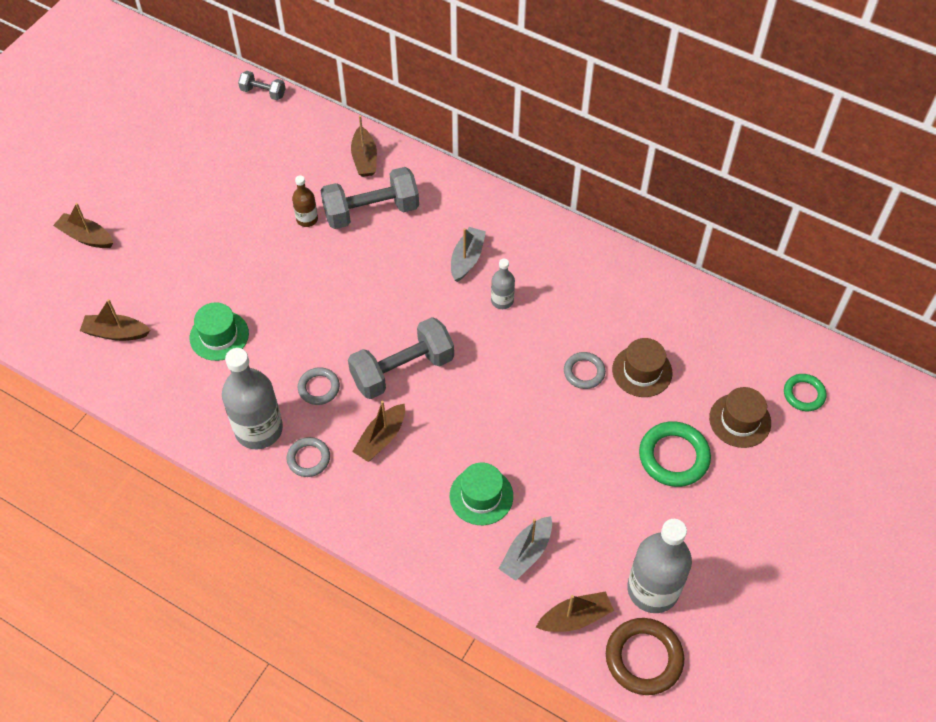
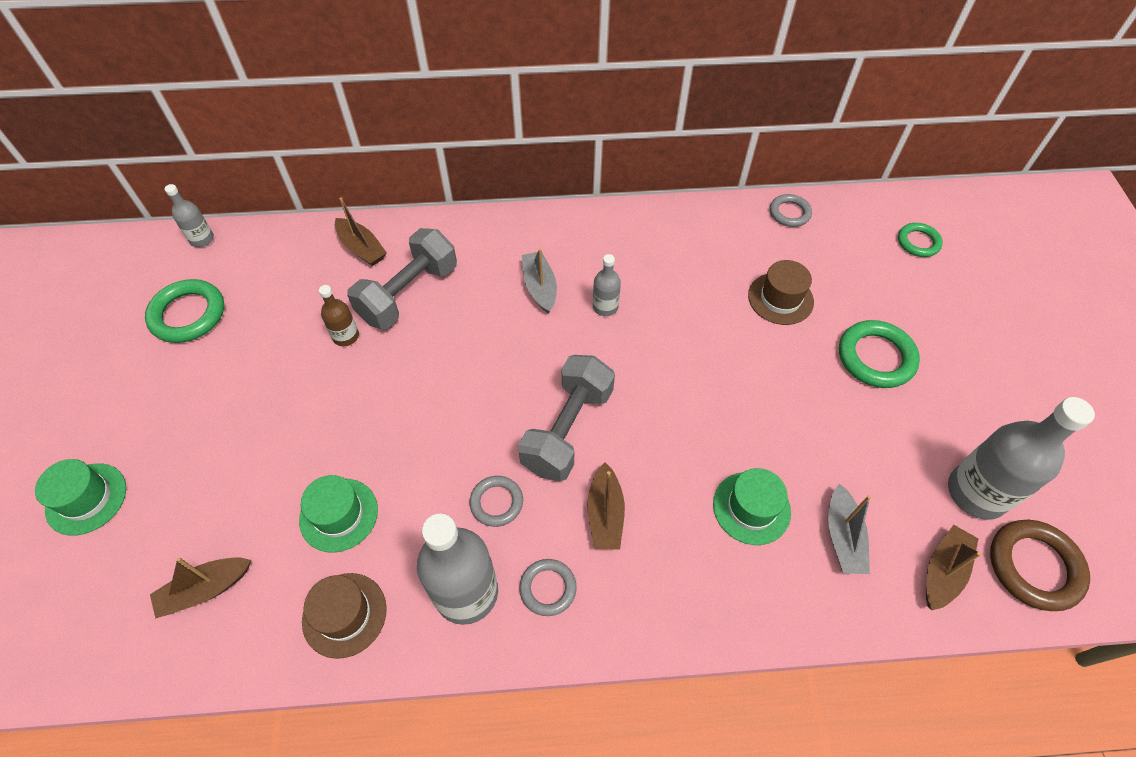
camera: 35 degrees left, 0 degrees up
brown boat [53,203,113,248] -> green hat [35,459,126,535]
grey dumbbell [238,71,285,100] -> grey bottle [165,184,214,247]
grey ring [564,352,606,389] -> grey ring moved to [770,194,812,227]
brown hat [709,387,771,448] -> brown hat moved to [302,573,387,659]
none -> green ring [145,279,224,343]

